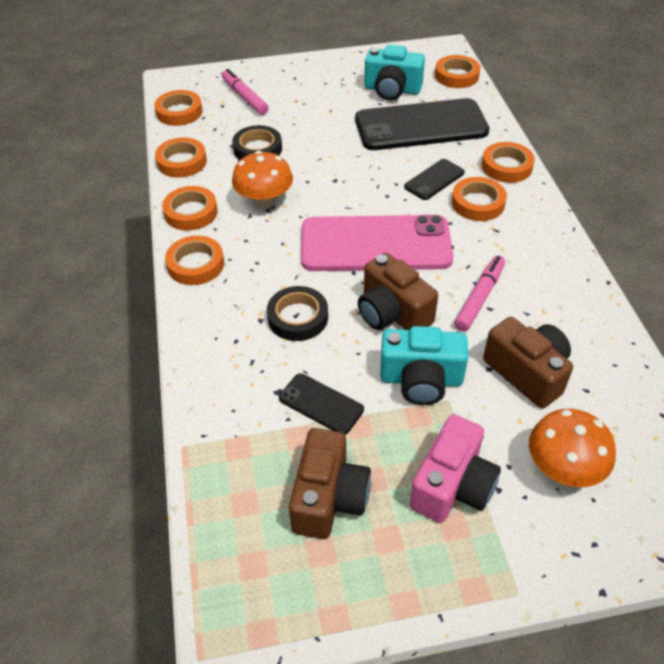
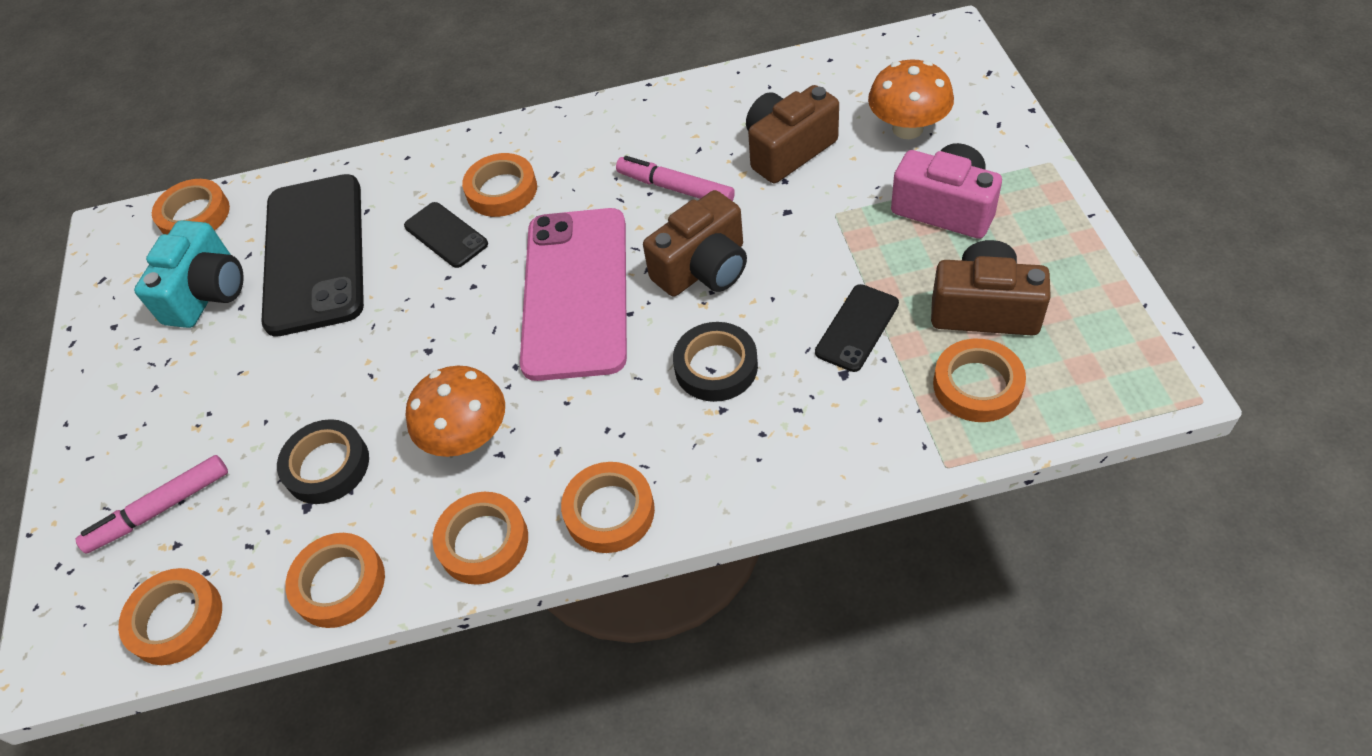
camera: 85 degrees left, 5 degrees up
turquoise camera [380,326,468,405] -> none
orange tape [482,142,535,183] -> orange tape moved to [933,339,1026,422]

